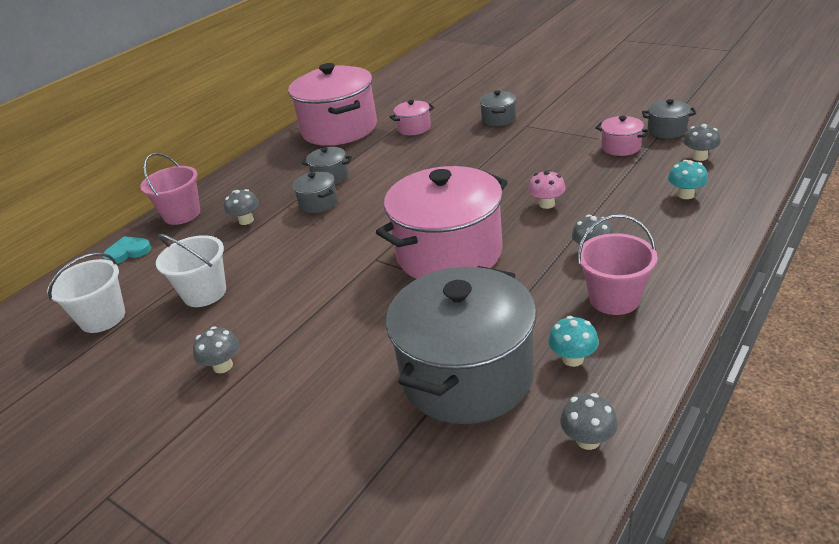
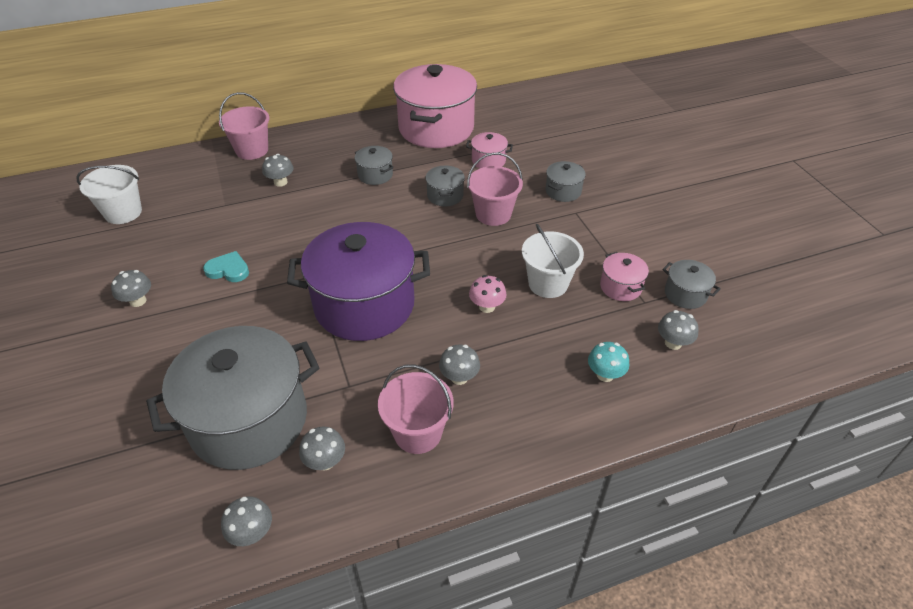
camera: 30 degrees right, 10 degrees up
turquoise heart [103,236,151,264] -> turquoise heart moved to [203,251,249,282]
white bucket [156,234,226,307] -> white bucket moved to [522,224,584,298]
grey pot [293,171,338,213] -> grey pot moved to [425,166,465,207]
pink pot [376,166,508,279] -> purple pot [287,222,430,341]
turquoise mushroom [548,316,599,367] -> grey mushroom [299,427,345,471]
none -> pink bucket [467,153,523,226]

